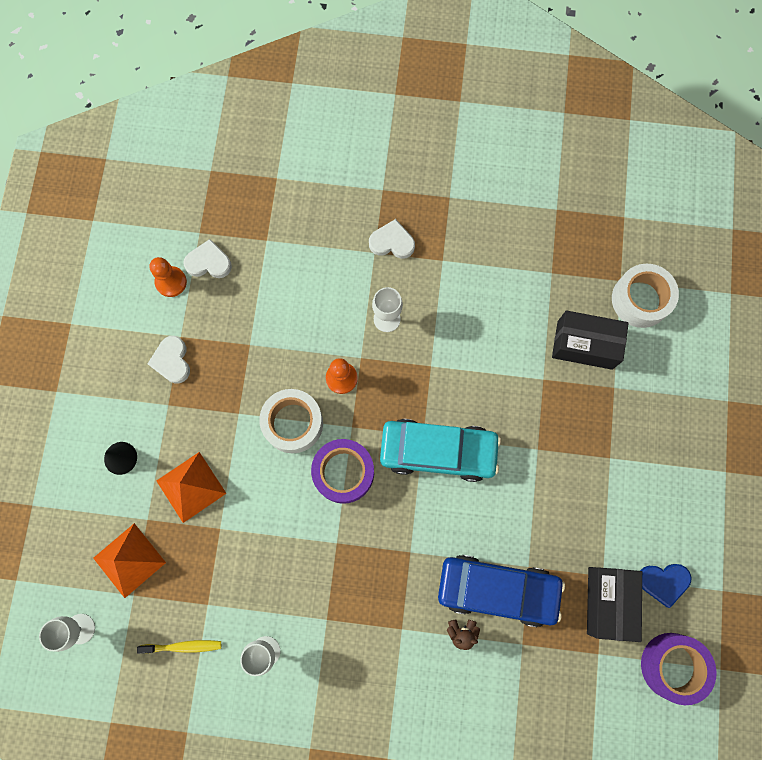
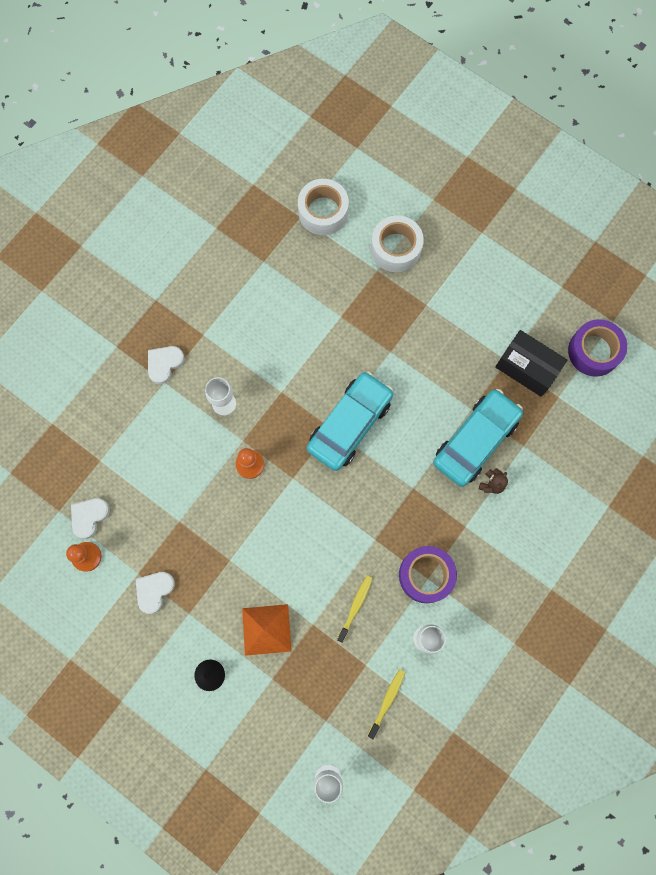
camera: 60 degrees left, 0 degrees up
orange pyramid [93,523,166,598] -> none
white heart [148,336,190,383] -> white heart turned 105 degrees clockwise [136,572,175,614]
white tape [259,389,323,453] -> white tape moved to [371,215,424,272]
purple tape [311,439,374,504] -> purple tape moved to [399,546,457,603]
blue car [438,555,565,627] -> turquoise car [433,389,523,487]
black box [552,310,629,370] -> none
blue heart [640,564,691,608] -> none
none -> yellow toothbrush [337,575,373,643]

